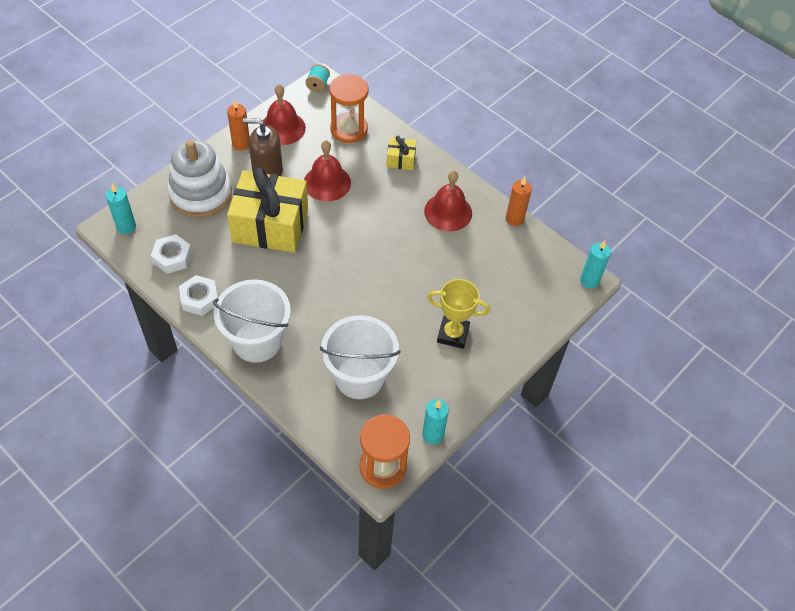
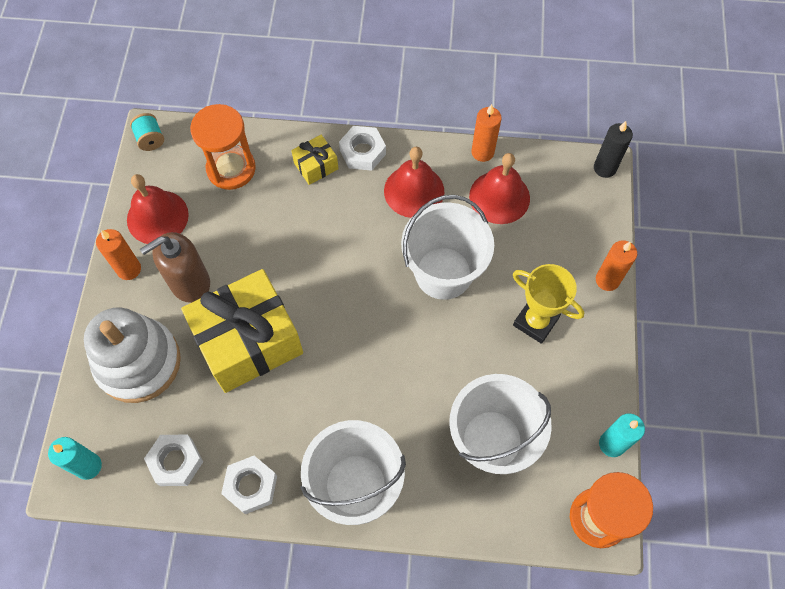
camera: 35 degrees left, 10 degrees up
red bell [304,140,351,201] -> red bell moved to [469,153,530,224]
yellow trophy [427,279,490,349] -> yellow trophy turned 60 degrees clockwise [513,264,584,344]
turquoise candle [580,240,611,288] -> black candle [594,121,633,178]
none -> white nut [339,126,386,171]
none -> white bucket [401,195,494,300]
none -> orange candle [596,240,637,291]

